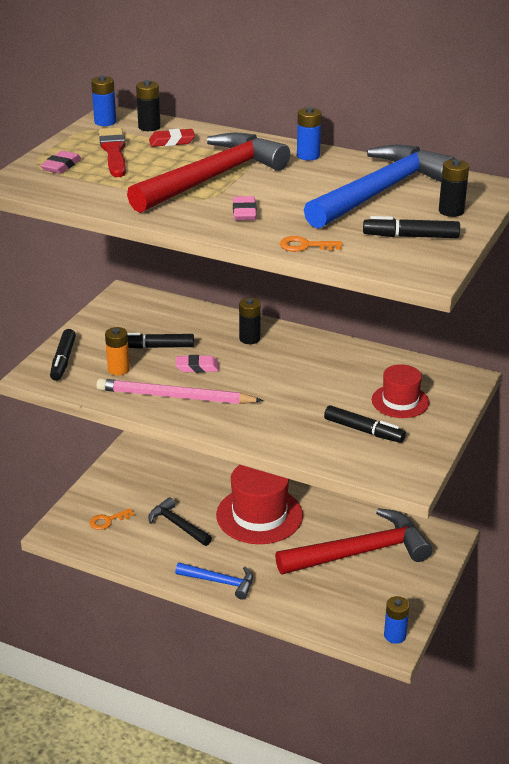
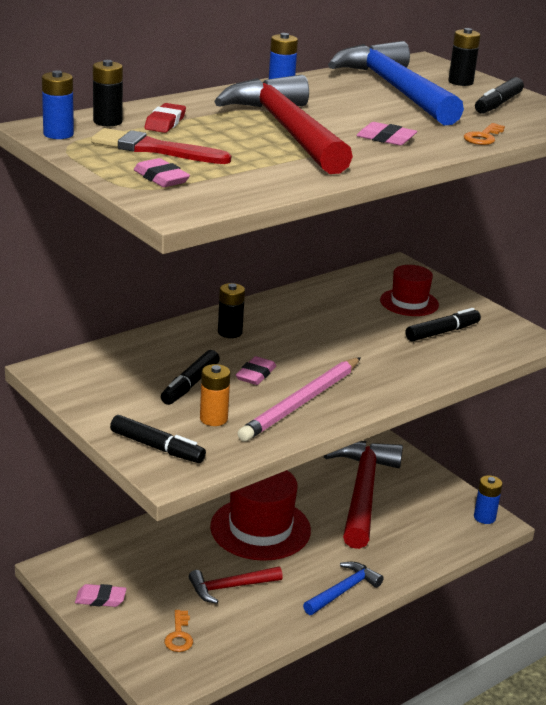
camera: 65 degrees left, 5 degrees down
black hammer [148,497,212,546] -> red hammer [189,567,283,604]
none -> pink eraser [75,584,127,607]

